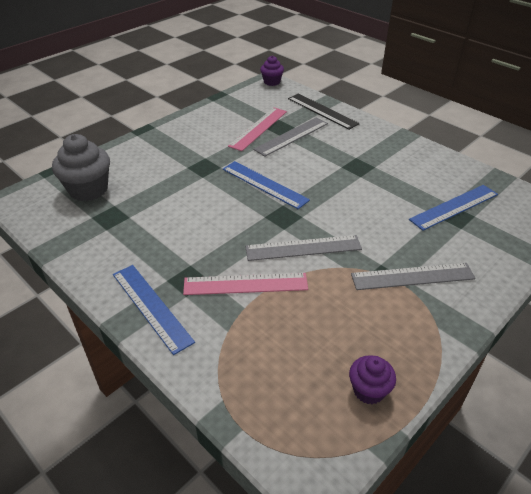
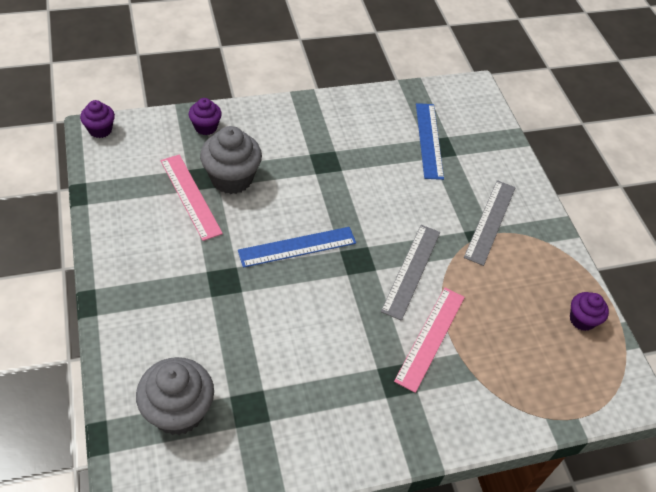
camera: 65 degrees left, 10 degrees up
blue ruler [113,265,195,355] -> none
grey ruler [253,117,328,157] -> grey cupcake [200,126,262,194]
black ruler [288,93,360,130] -> purple cupcake [189,98,222,135]

